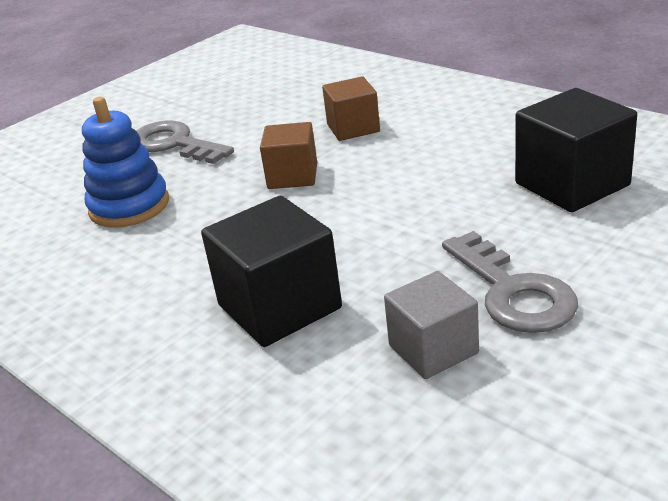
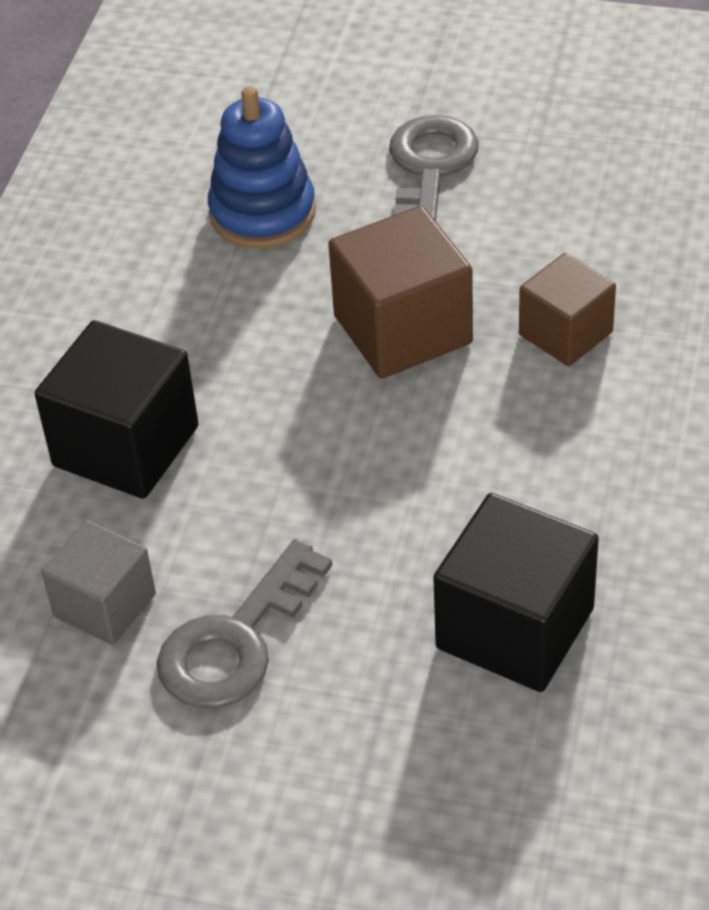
camera: 60 degrees right, 15 degrees up
brown cube [260,122,317,189] -> brown cube [328,206,473,379], size x1.56

